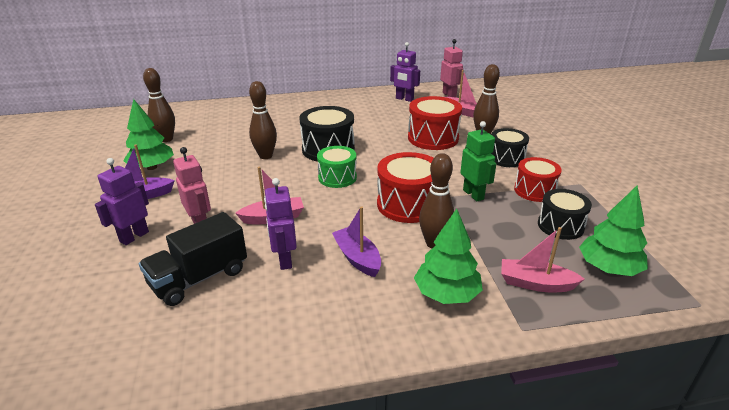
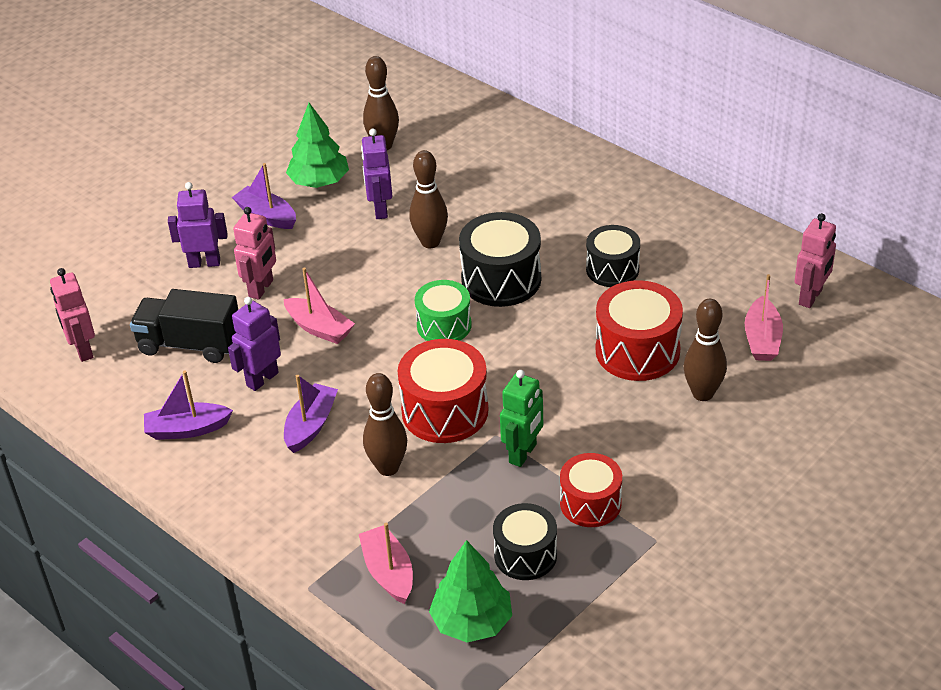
camera: 55 degrees right, 10 degrees up
purple robot [390,42,420,102] -> purple robot moved to [361,129,392,219]
green tree [414,209,483,304] -> none
black drum [491,128,529,167] -> black drum moved to [586,225,640,287]
none -> pink robot [50,268,95,362]
none -> purple boat [144,370,233,440]

